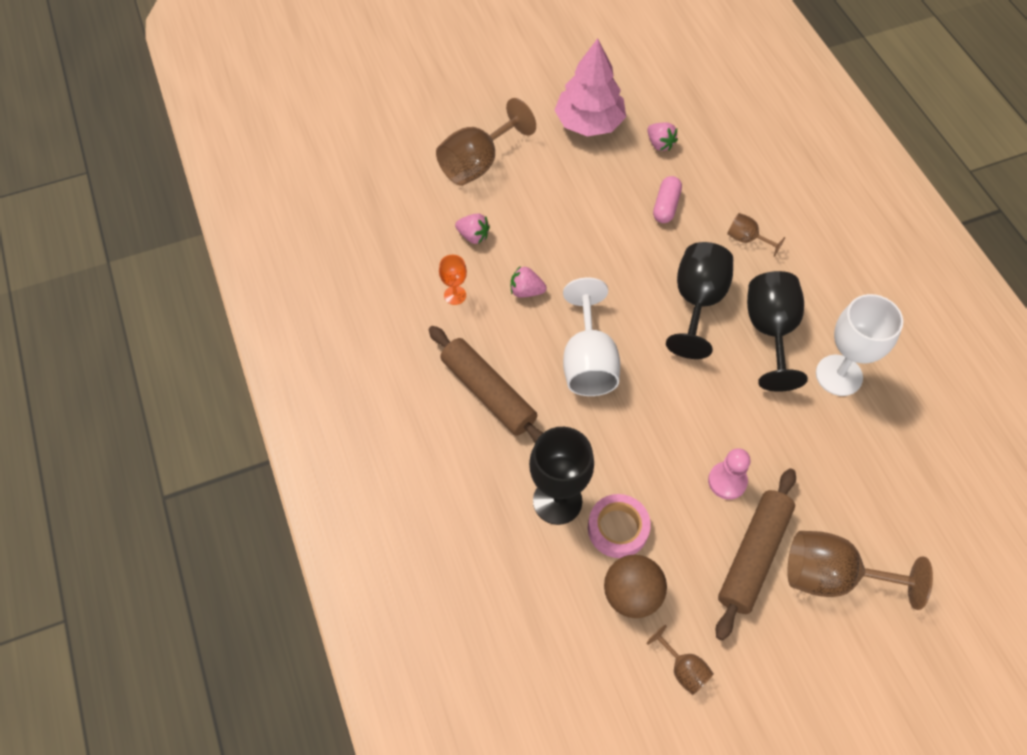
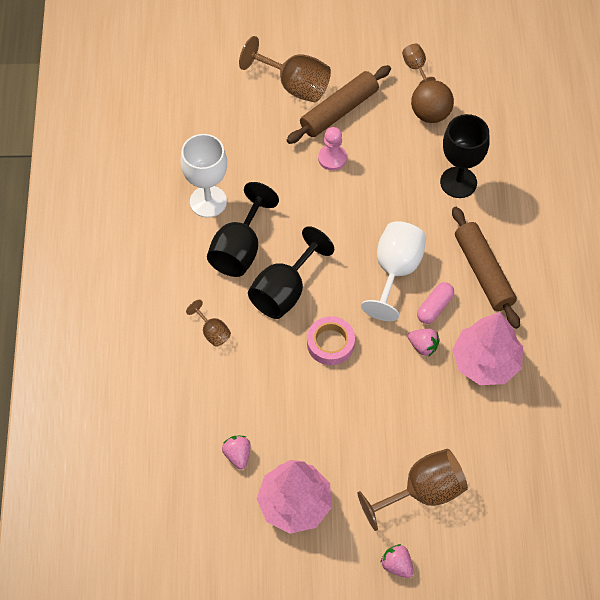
camera: 160 degrees left, 0 degrees up
orange goblet [439,255,467,305] -> pink tree [452,312,523,385]
pink strawberry [455,214,490,244] -> pink strawberry moved to [380,544,414,578]
pink tape [588,494,651,558] -> pink tape moved to [307,316,355,365]
pink capsule [653,176,682,223] -> pink capsule moved to [417,282,454,324]

